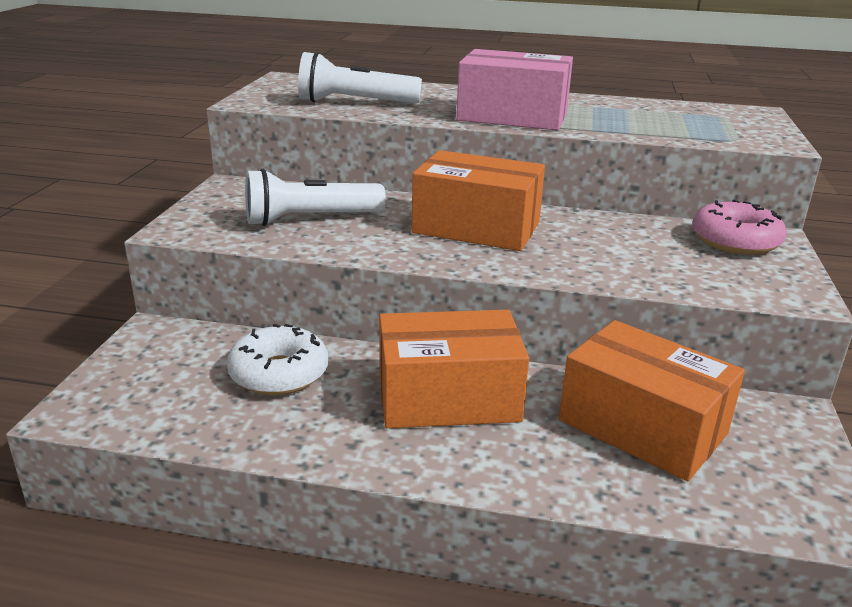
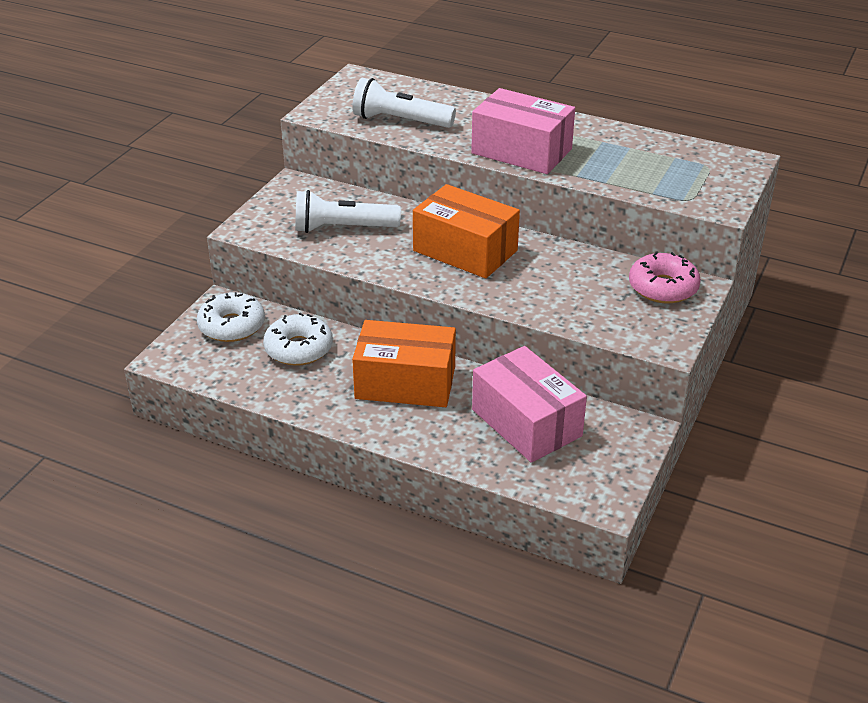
camera: 15 degrees right, 10 degrees up
orange box [559,320,745,481] -> pink box [472,346,587,463]
none -> white donut [197,292,265,342]

